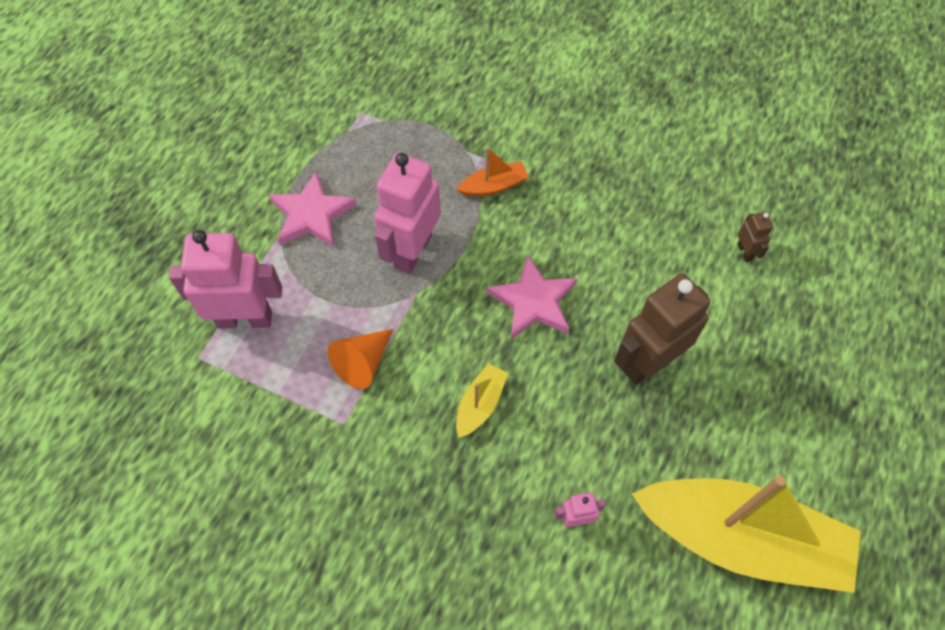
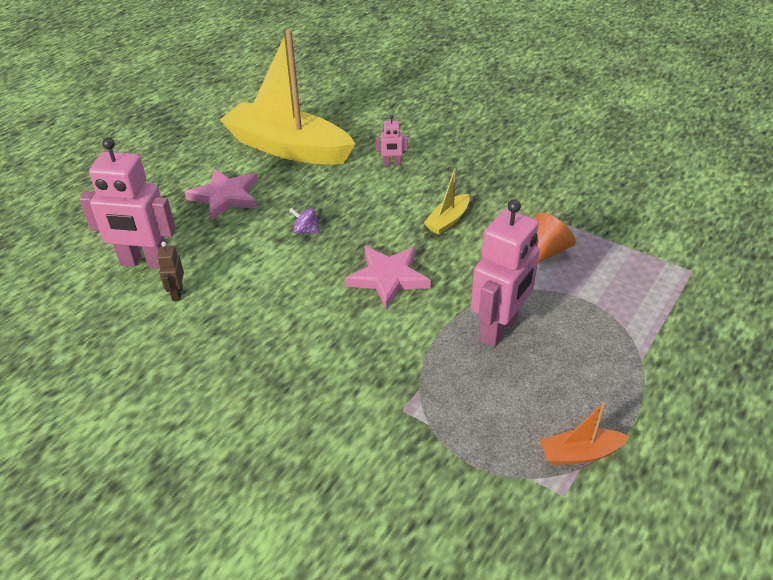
camera: 170 degrees left, 20 degrees down
pink robot [169,230,282,329] -> pink robot moved to [79,137,176,269]
pink star [269,172,357,247] -> pink star moved to [185,169,258,221]
orange boat [456,147,529,197] -> orange boat moved to [539,402,630,465]
brown robot [614,273,710,384] -> purple spinning top [289,208,320,234]

